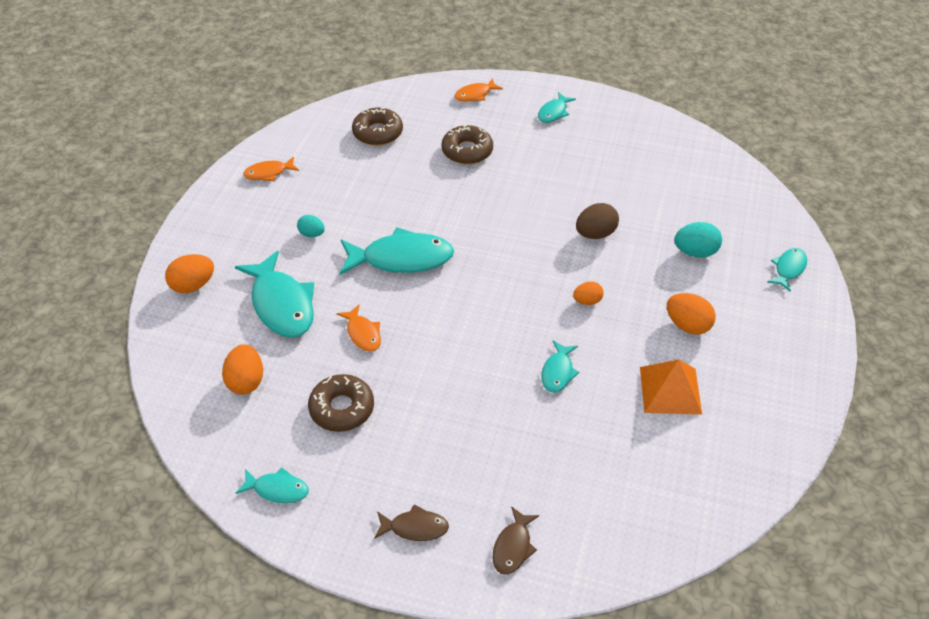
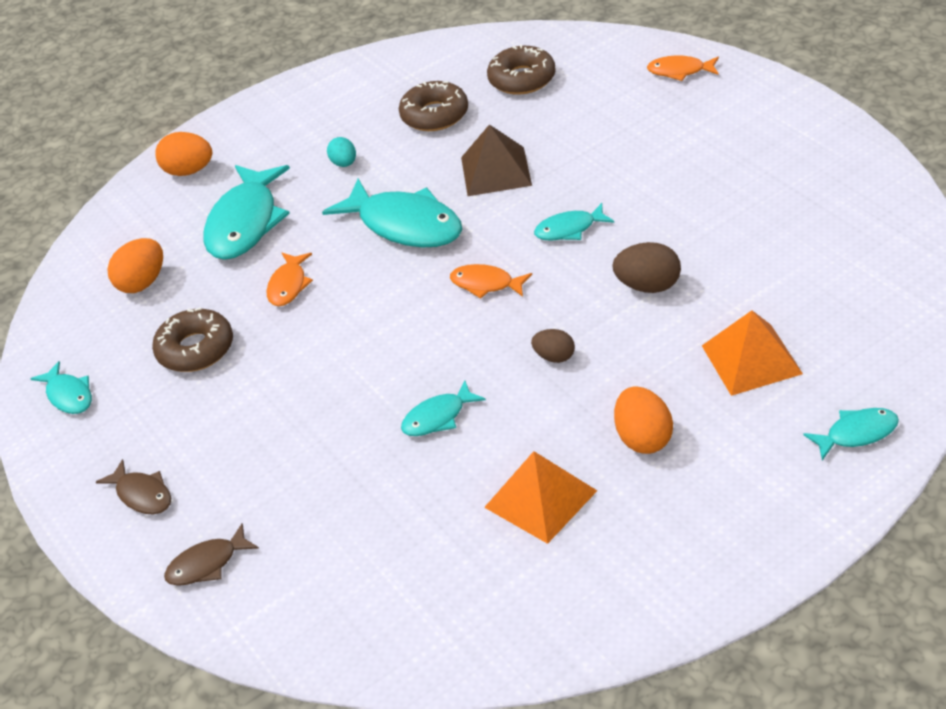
camera: 45 degrees right, 5 degrees down
orange fish [243,157,299,181] -> orange fish moved to [450,264,532,299]
brown donut [441,125,493,165] -> brown donut moved to [399,81,468,131]
turquoise fish [538,92,576,123] -> turquoise fish moved to [534,203,614,241]
orange egg [573,281,604,305] -> brown egg [531,329,575,363]
turquoise egg [674,222,722,258] -> orange pyramid [702,310,803,396]
none -> brown pyramid [461,124,532,196]

